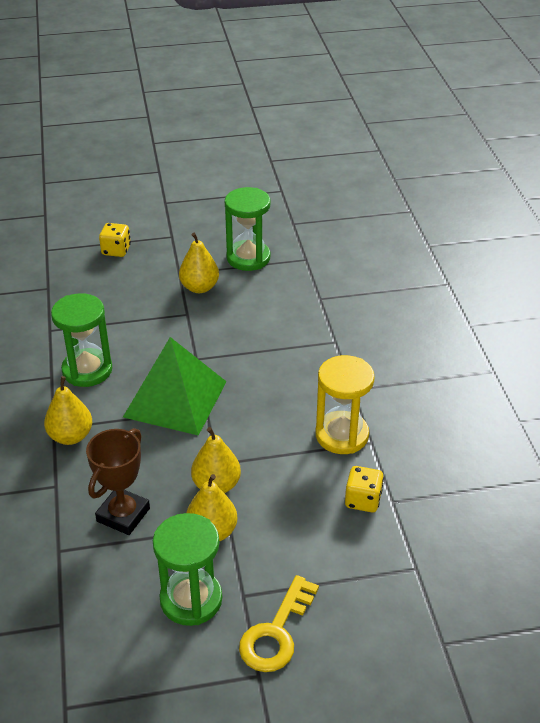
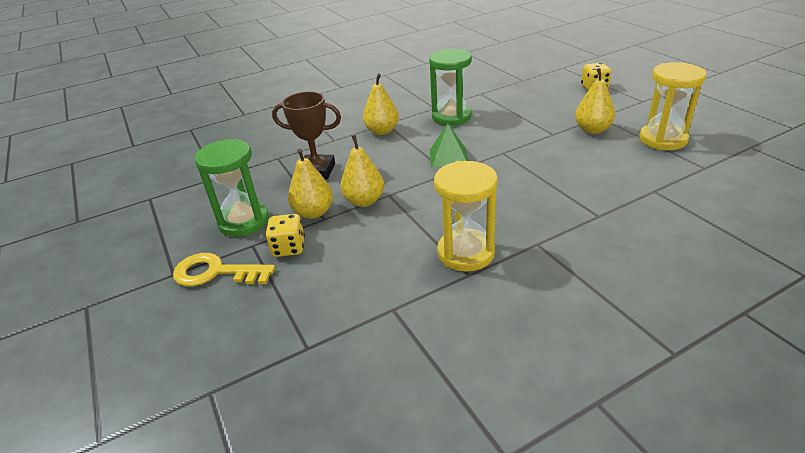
camera: 75 degrees right, 5 degrees down
green pyramid [123,337,227,436] -> green pyramid [430,124,468,168], size x0.53
green hourglass [225,187,270,271] -> yellow hourglass [639,62,707,150]
yellow dice [345,466,384,512] -> yellow dice moved to [265,214,305,257]

